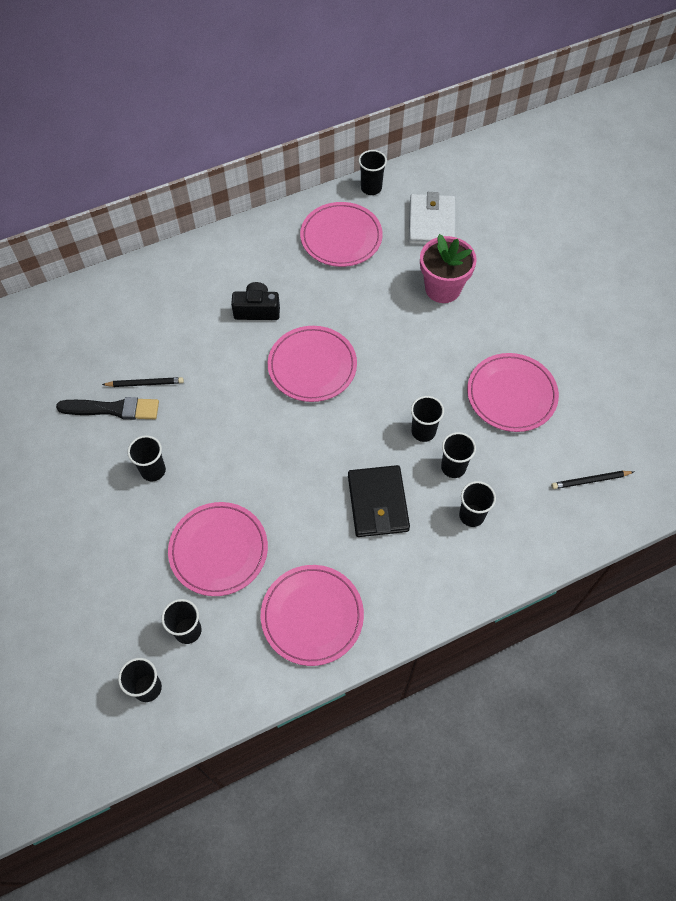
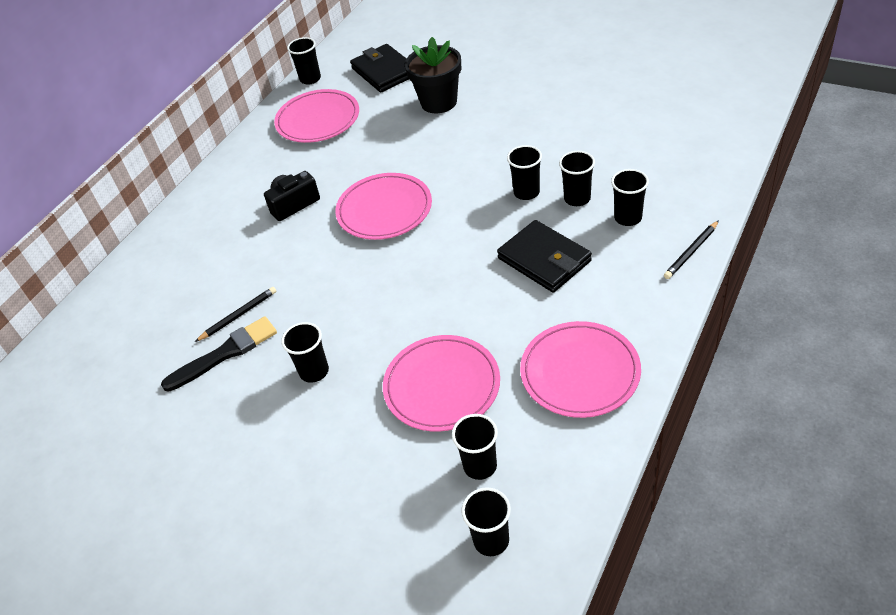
camera: 30 degrees left, 15 degrees down
white wallet [409,192,455,245] -> black wallet [350,44,409,92]
pink flower pot [420,234,477,303] -> black flower pot [405,37,461,113]
pink plate [467,353,559,432] -> none
black pencil [551,471,634,489] -> black pencil moved to [664,220,719,279]

